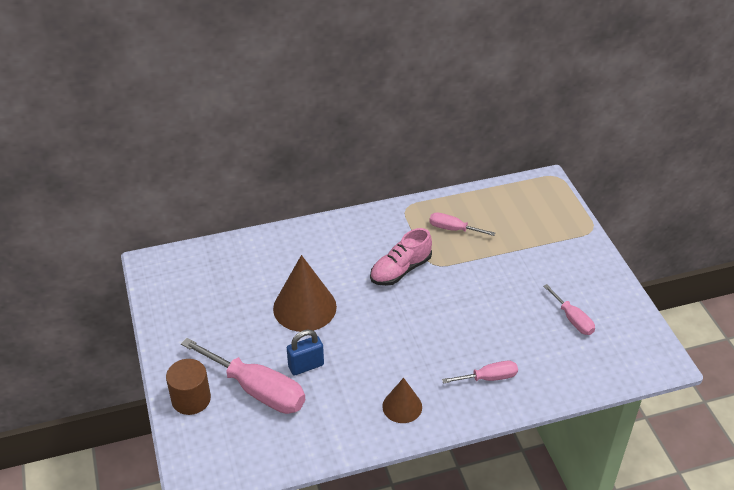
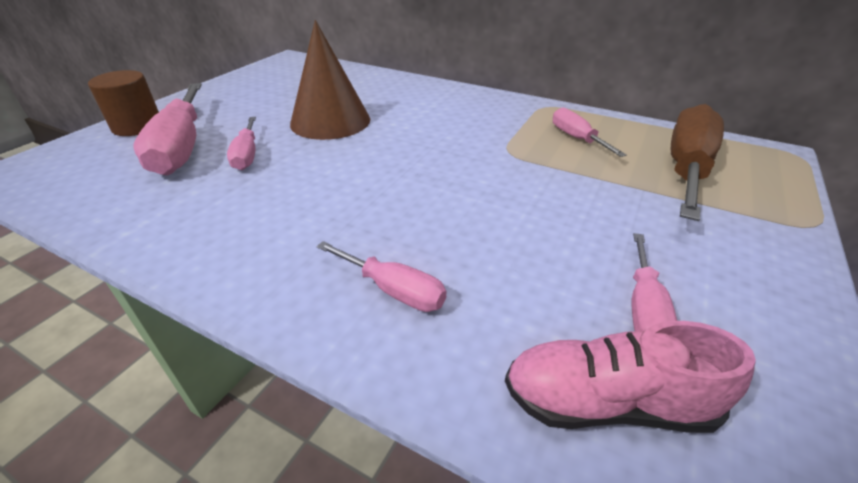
camera: 45 degrees right, 5 degrees down
blue padlock [287,329,324,375] -> pink screwdriver [227,117,256,170]
pink shoe [370,228,432,286] -> pink shoe moved to [505,321,756,433]
brown cone [382,378,422,423] -> none
none -> brown screwdriver [671,104,724,221]

